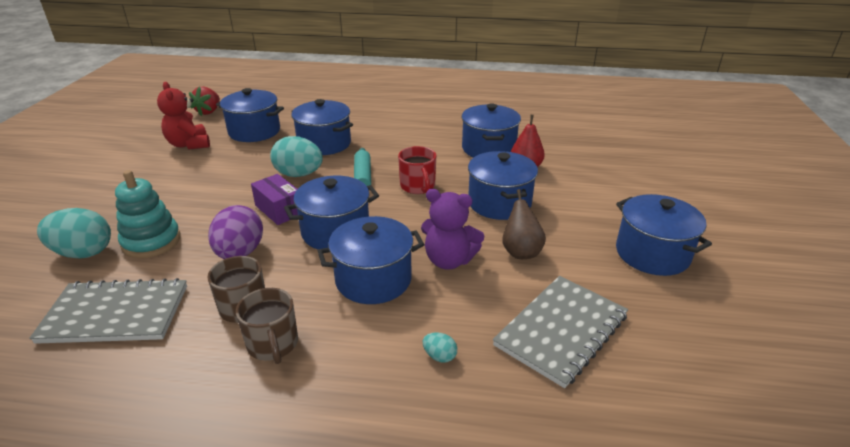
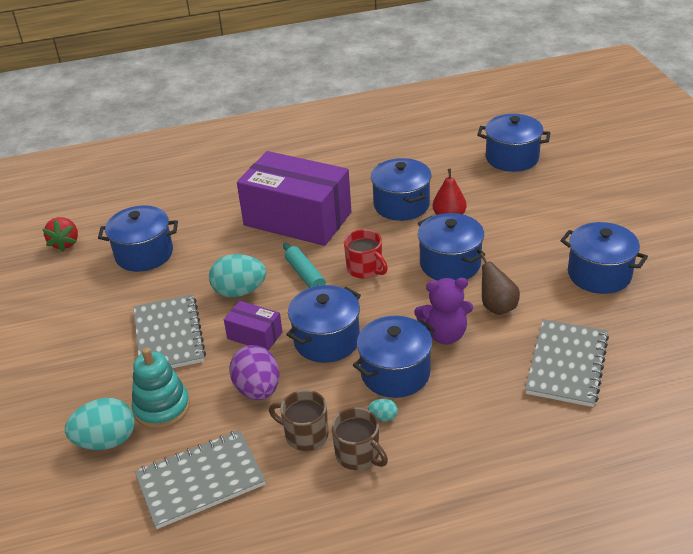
camera: 20 degrees left, 5 degrees up
red teddy bear [157,82,210,150] -> none
blue pot [291,99,353,155] -> blue pot moved to [477,114,550,172]
turquoise egg [423,332,457,363] -> turquoise egg moved to [368,399,398,421]
none -> grey notebook [134,294,206,368]
none -> purple box [237,151,352,246]

